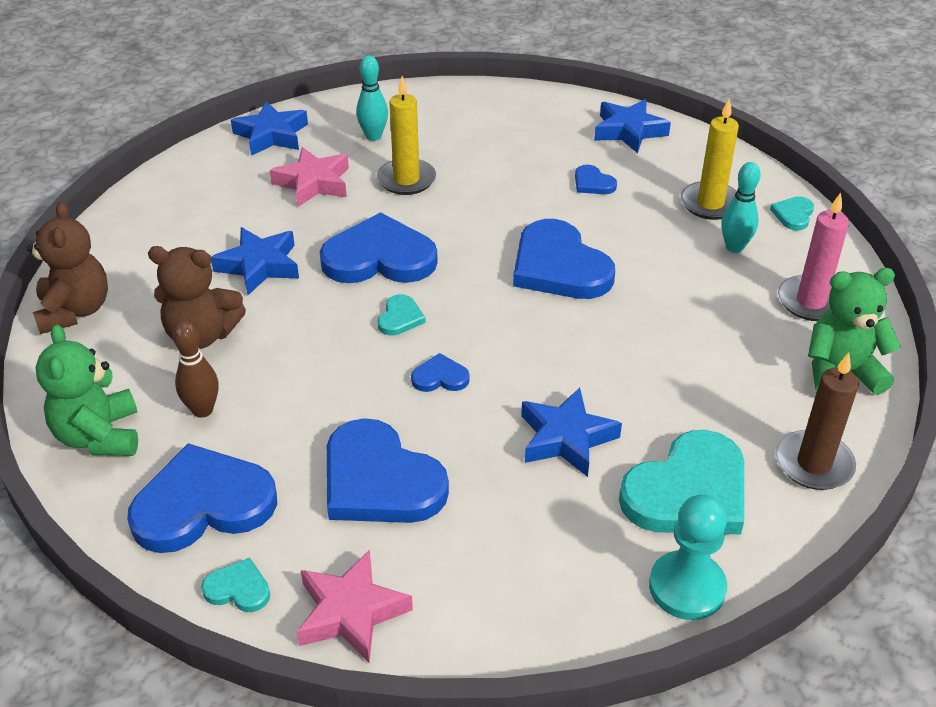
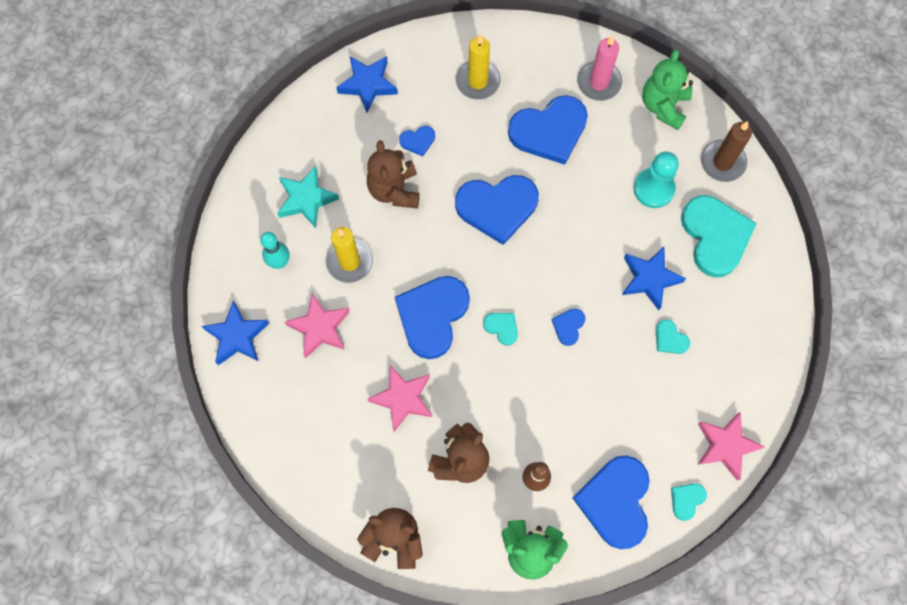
camera: 65 degrees left, 30 degrees up
blue star [211,227,299,295] -> pink star [367,365,432,432]
blue heart [327,418,449,523] -> blue heart moved to [508,95,588,165]
turquoise pawn [649,494,727,620] -> turquoise pawn moved to [633,151,679,208]
turquoise bowling pin [721,162,761,253] -> none
turquoise heart [770,196,814,231] -> turquoise heart moved to [656,319,690,354]
none -> turquoise star [277,166,339,228]
none -> brown teddy bear [367,140,420,208]

